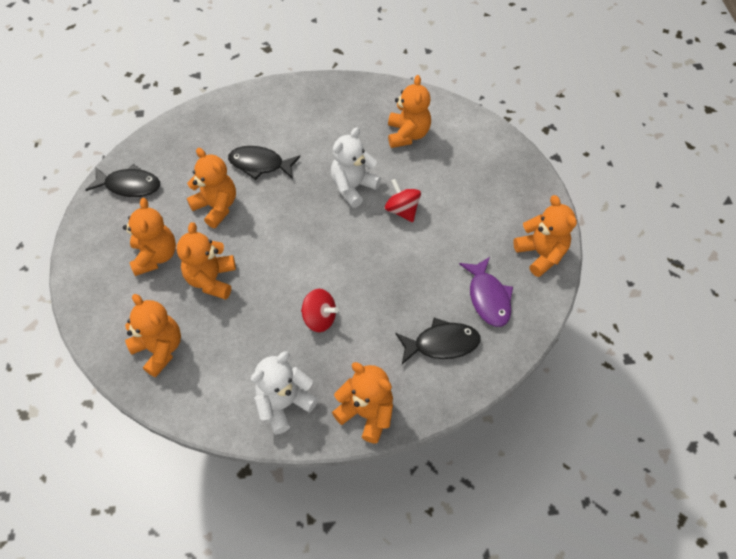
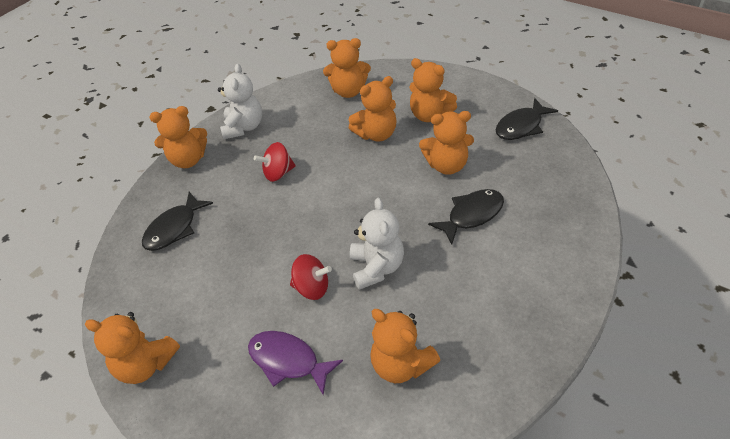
camera: 135 degrees right, 10 degrees down
orange teddy bear [177,222,236,300] -> orange teddy bear turned 105 degrees clockwise [349,76,396,142]
purple fish [459,257,513,327] -> purple fish moved to [248,331,343,395]

